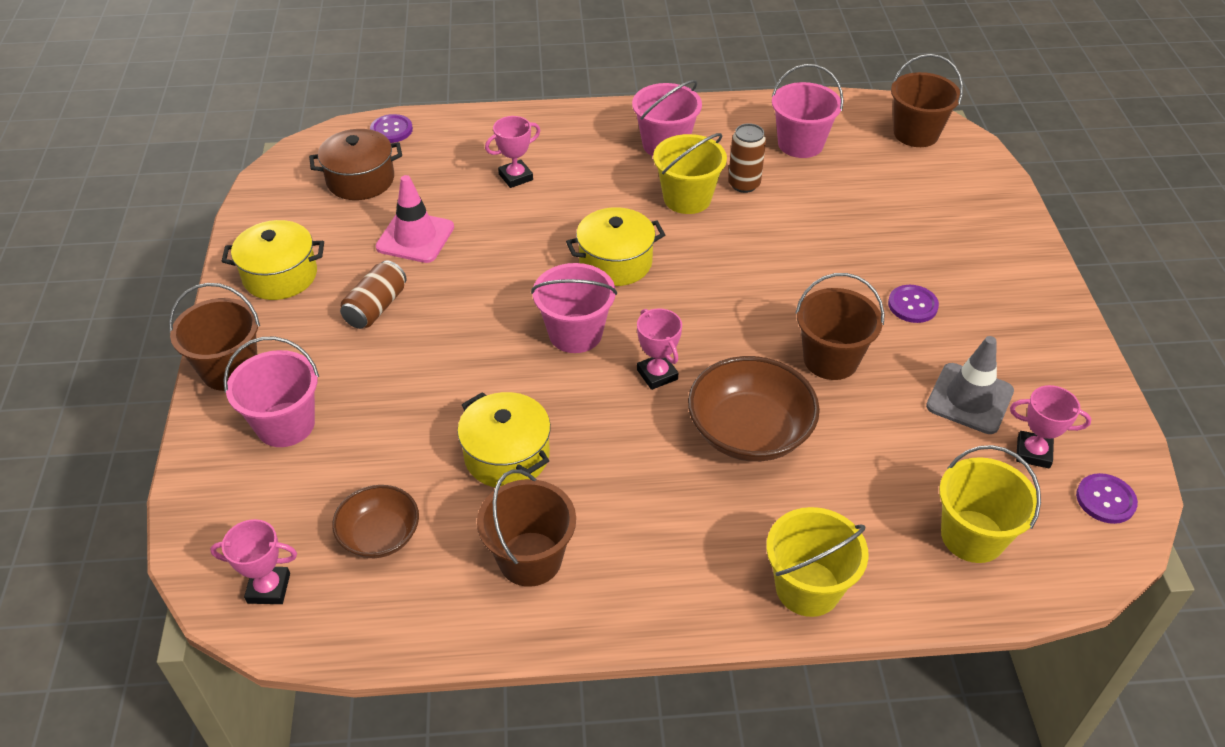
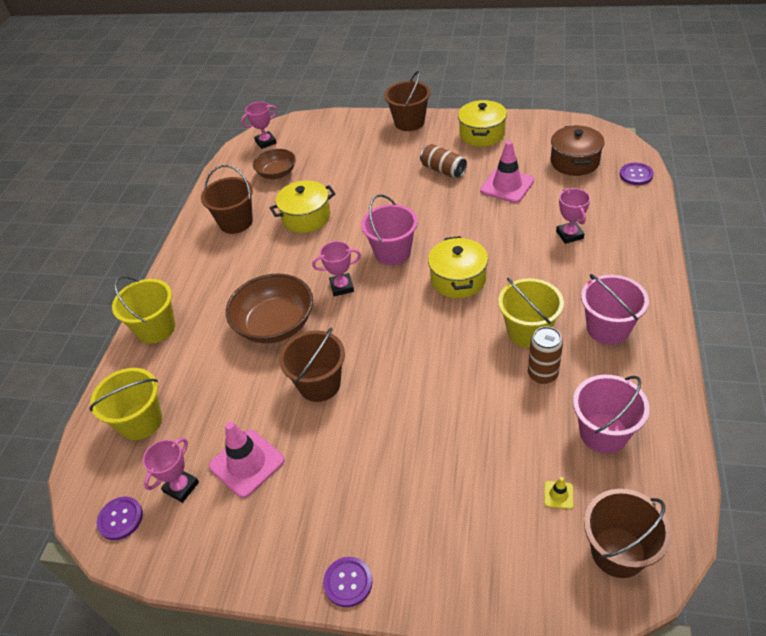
camera: 110 degrees right, 0 degrees up
pink trophy [210,519,297,604] -> pink trophy turned 45 degrees clockwise [241,102,277,149]
pink bucket [223,336,319,447] -> none
purple button [888,285,939,323] -> purple button moved to [323,557,373,607]
grey traffic cone [926,336,1014,434] -> pink traffic cone [209,422,285,498]
none -> yellow traffic cone [544,477,573,509]

